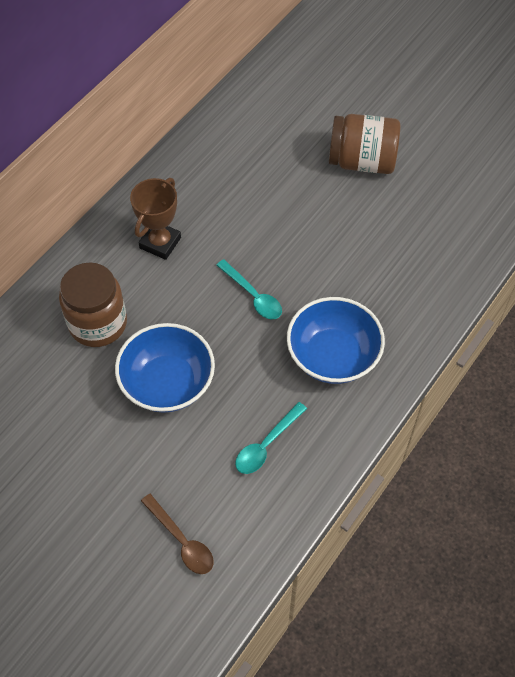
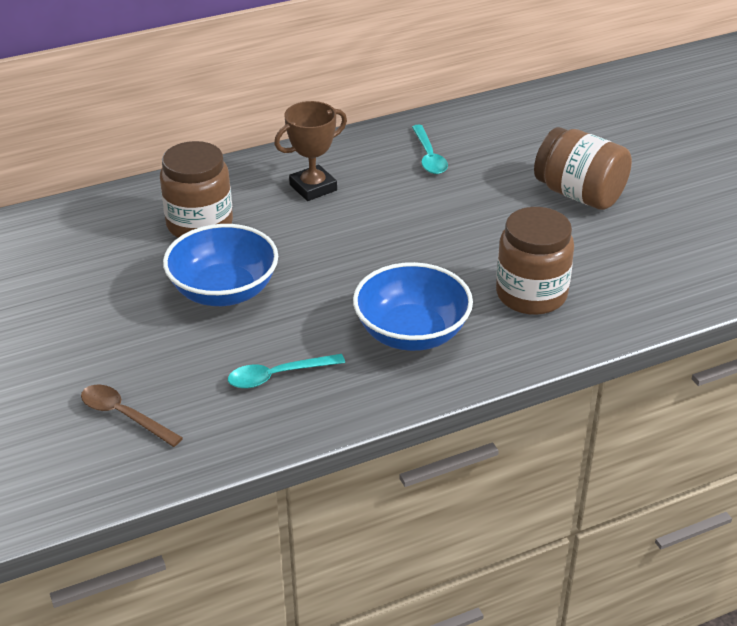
camera: 30 degrees right, 20 degrees down
brown spoon [141,494,214,574] -> brown spoon turned 135 degrees clockwise [81,385,183,447]
turquoise spoon [217,259,282,319] -> turquoise spoon moved to [412,125,448,174]
none -> brown jar [496,207,574,315]

